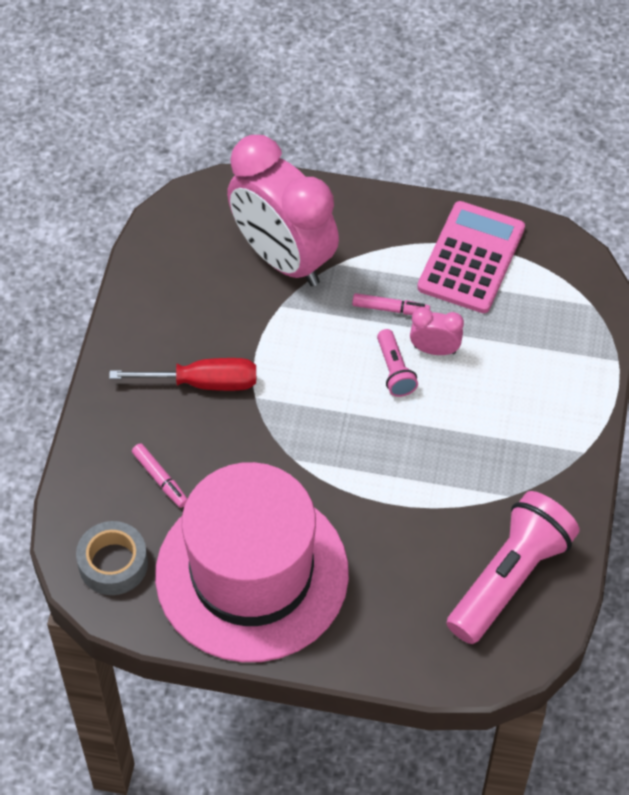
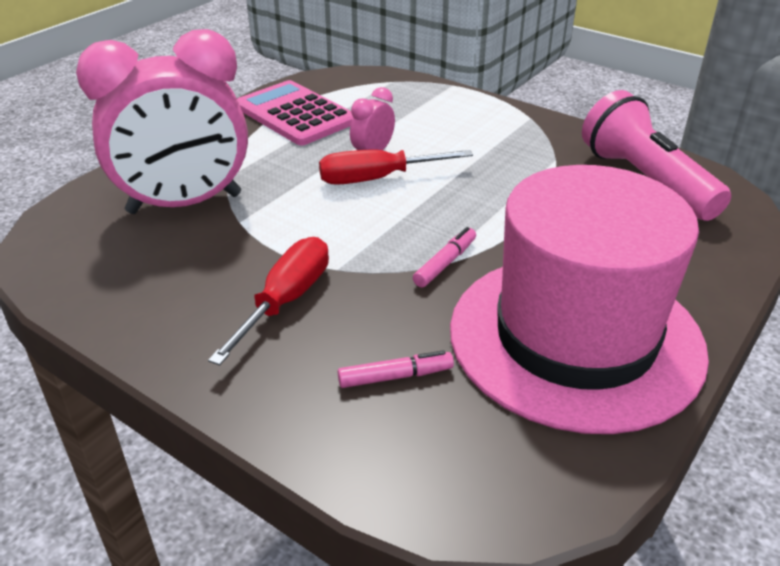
camera: 65 degrees left, 20 degrees down
grey tape [76,521,148,595] -> none
pink marker [352,293,430,315] -> pink marker moved to [413,227,476,288]
pink flashlight [377,329,418,397] -> red screwdriver [319,149,473,185]

